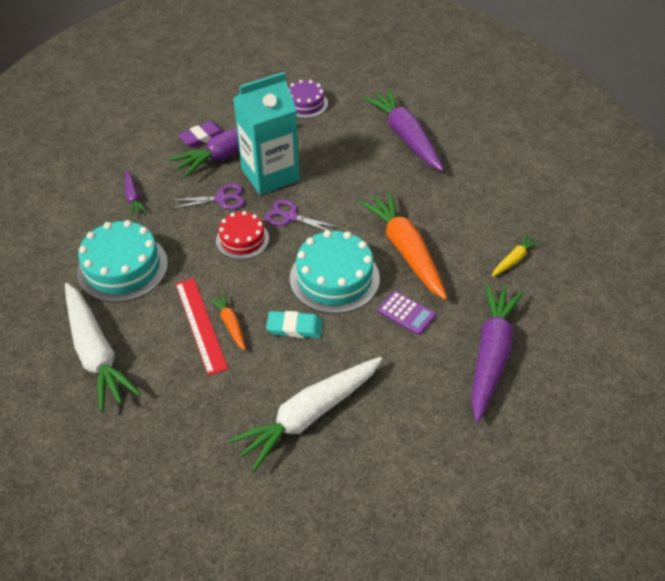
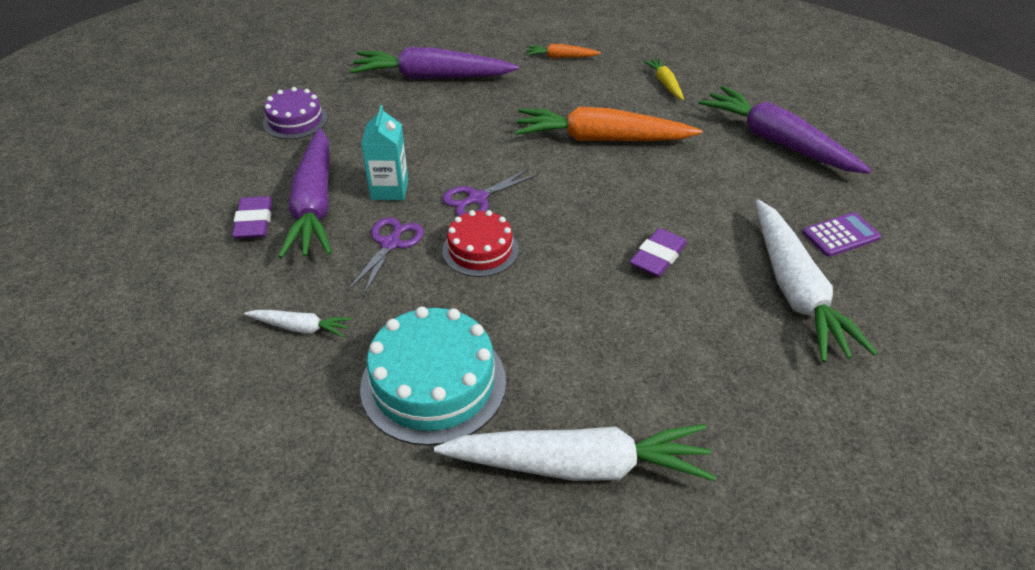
camera: 60 degrees left, 5 degrees down
purple carrot [125,171,147,216] -> white carrot [244,310,352,337]
red ruler [176,278,228,376] -> none
orange carrot [209,293,246,351] -> orange carrot moved to [526,44,601,58]
turquoise carton [233,72,299,195] -> turquoise carton [361,105,408,200], size x0.54
turquoise eraser [266,311,323,338] -> purple eraser [630,228,687,277]
turquoise cake [290,230,380,314] -> none
purple calculator [378,291,436,335] -> purple calculator moved to [802,212,881,257]

